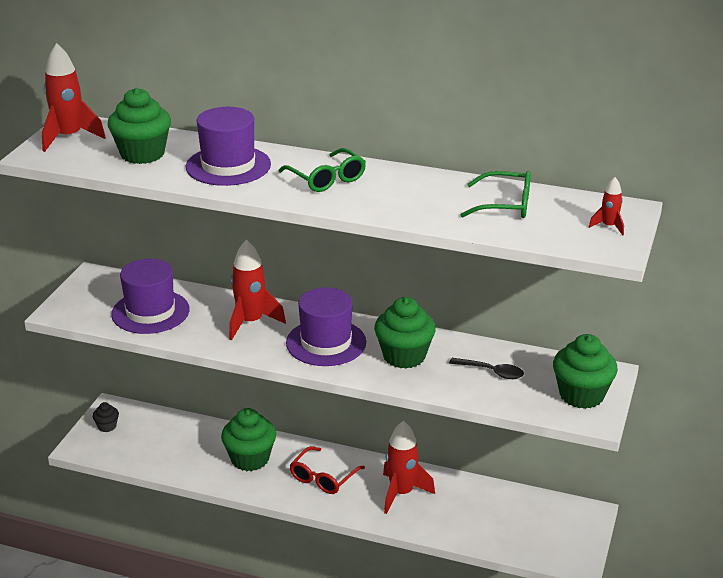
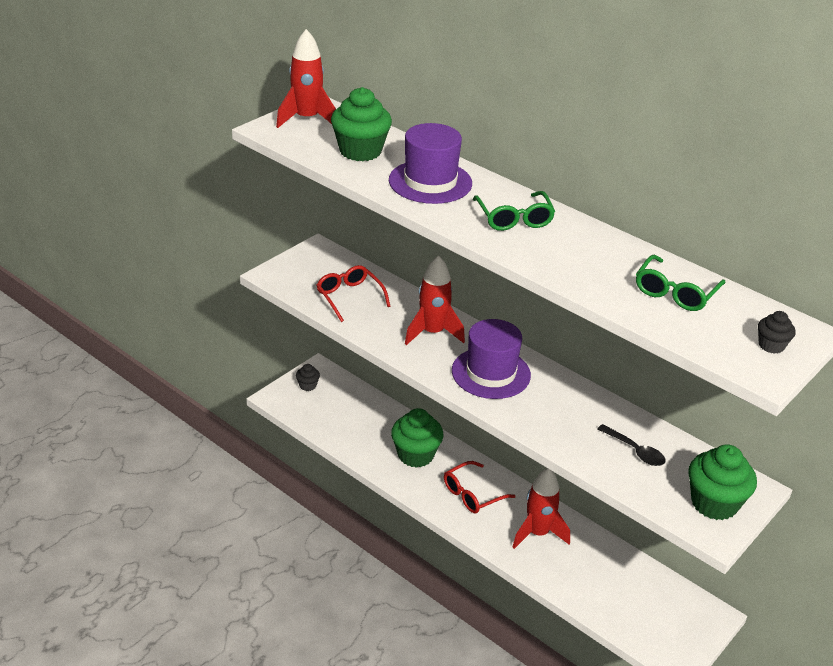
camera: 20 degrees right, 5 degrees up
purple hat [111,259,190,334] -> red glasses [317,265,391,322]
green cupcake [374,297,436,369] -> none
green glasses [460,171,531,218] -> green glasses turned 90 degrees clockwise [636,255,726,311]
red rocket [589,177,624,235] -> black cupcake [758,311,795,354]

